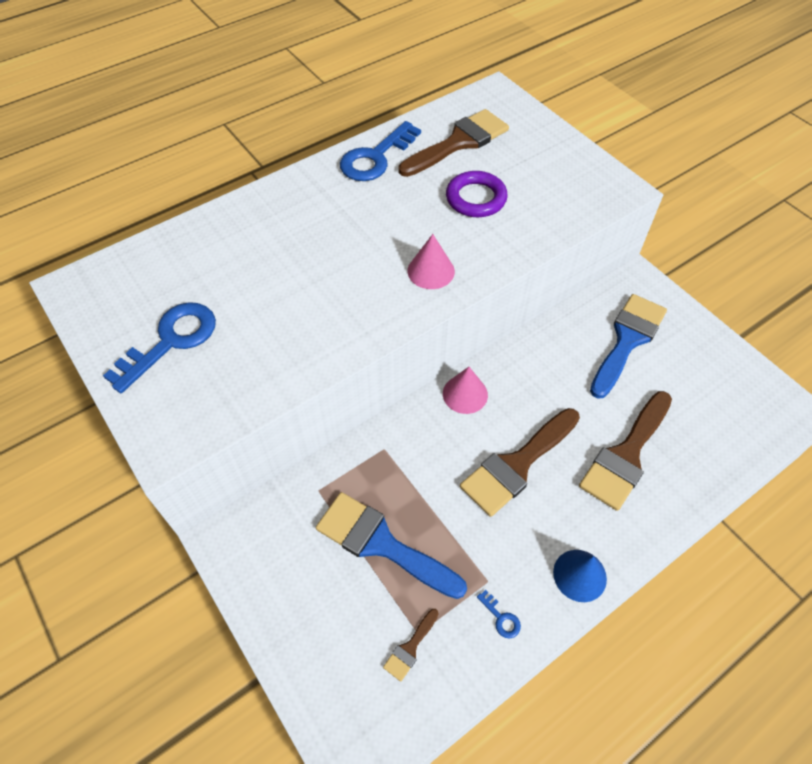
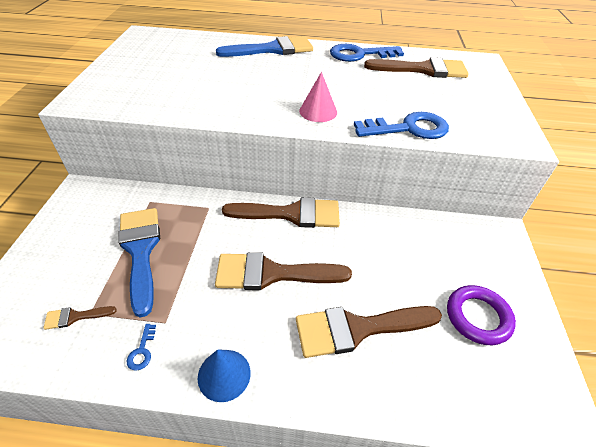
camera: 40 degrees right, 10 degrees down
blue key [103,302,216,393] -> blue key moved to [354,112,449,139]
pink cone [443,367,488,414] -> brown brush [222,197,340,228]
purple ring [446,171,507,217] -> purple ring moved to [447,285,516,345]
blue brush [590,294,667,399] -> blue brush moved to [216,36,313,57]

